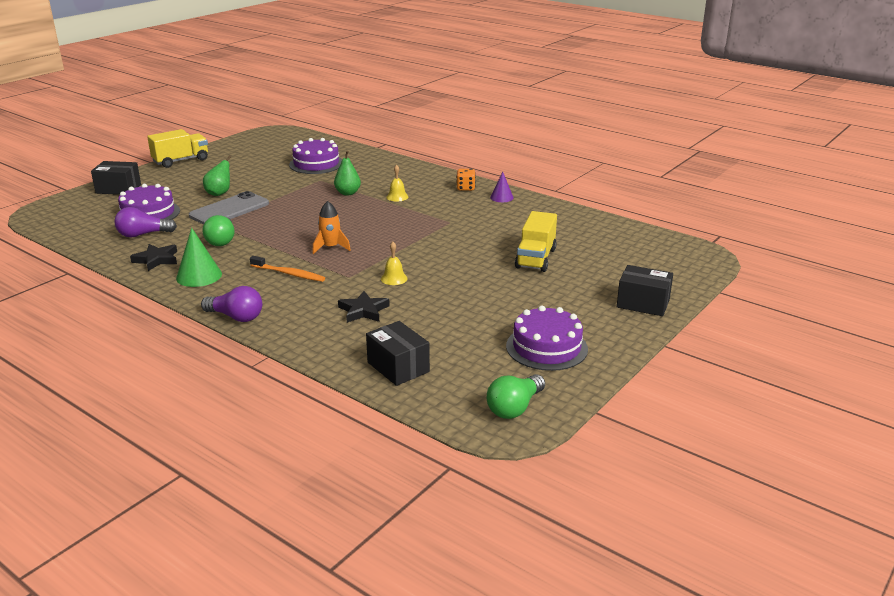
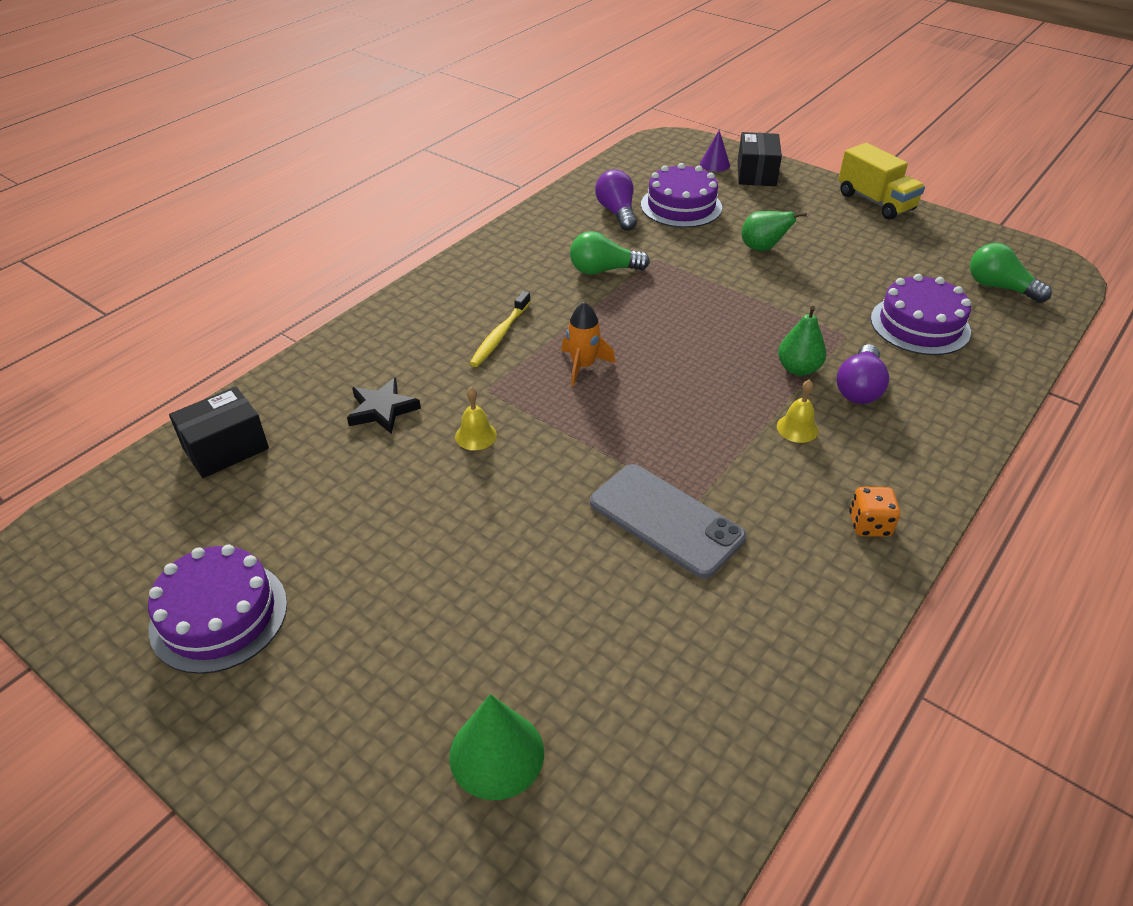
camera: 90 degrees right, 15 degrees up
black star [130,244,177,271] -> none
green cone [176,228,222,287] -> green cone moved to [449,694,544,800]
grey phone [189,191,269,225] -> grey phone moved to [590,464,746,578]
purple light bulb [201,286,262,322] -> purple light bulb moved to [837,344,889,404]
orange toothbrush [250,256,325,282] -> yellow toothbrush [469,291,531,367]
green light bulb [487,374,545,419] -> green light bulb moved to [970,243,1052,303]
purple cone [490,172,514,202] -> purple cone moved to [700,130,730,172]
yellow truck [515,211,557,272] -> none
black box [617,265,673,316] -> none

